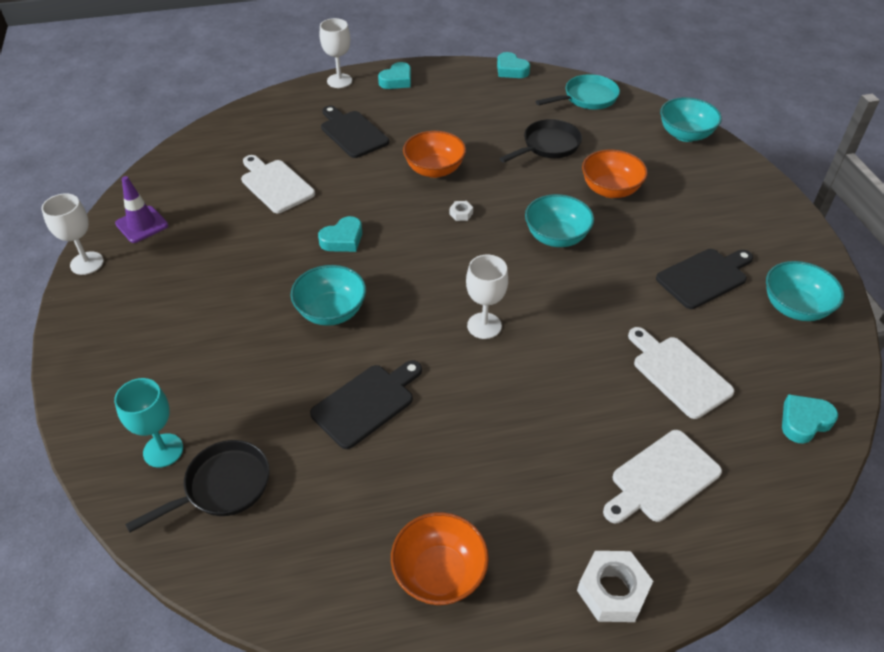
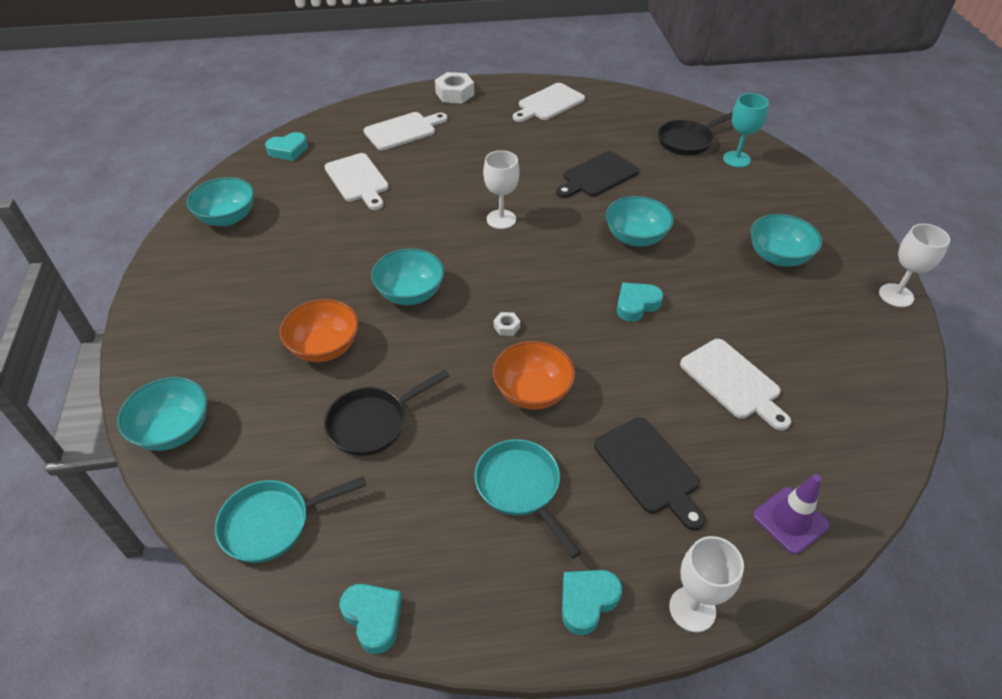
camera: 175 degrees left, 0 degrees up
purple traffic cone [115,176,168,243] -> purple traffic cone moved to [753,474,830,555]
orange bowl [391,512,489,605] -> white cutting board [513,83,585,122]
black cutting board [656,249,753,309] -> none
none -> turquoise pan [474,439,581,559]
none -> turquoise bowl [751,214,822,267]

